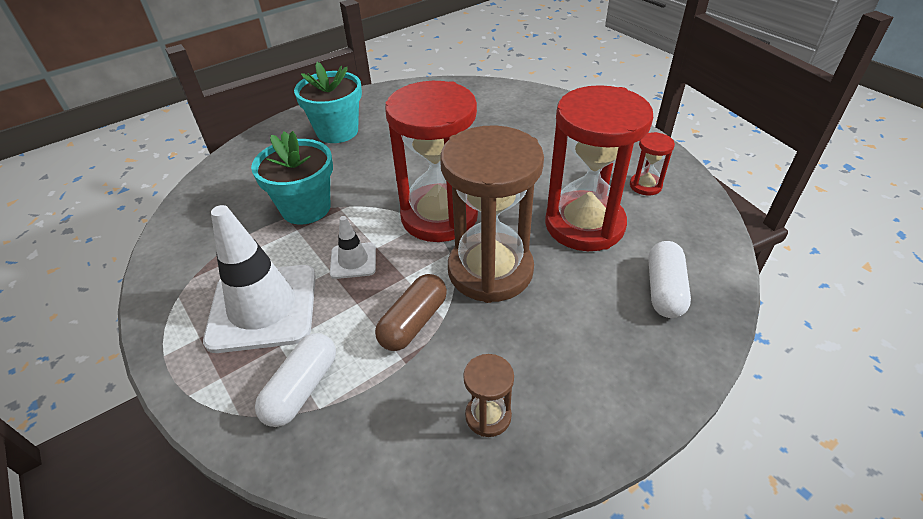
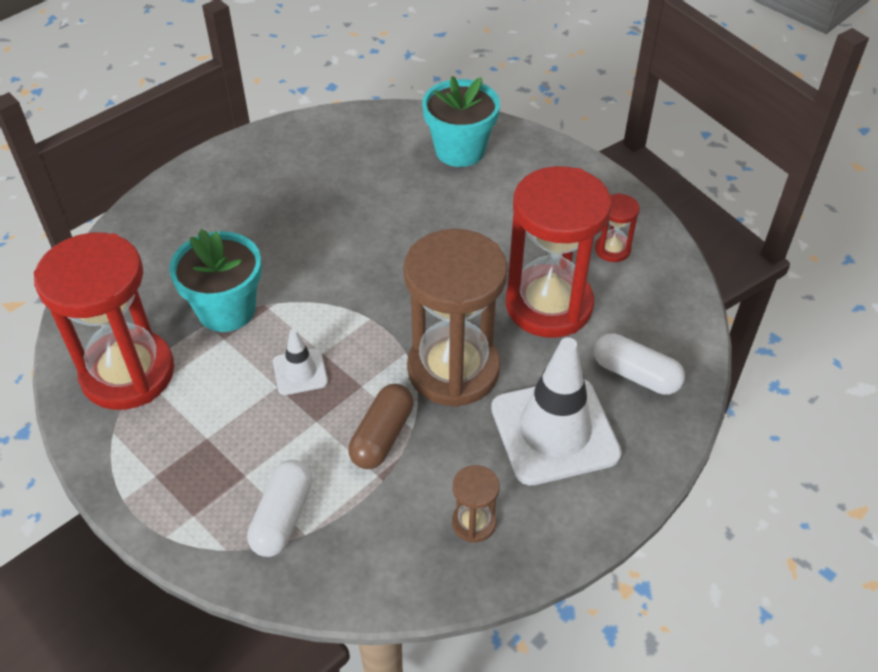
camera: 10 degrees left, 5 degrees up
white traffic cone [203,205,316,353] -> white traffic cone moved to [491,337,622,485]
turquoise flower pot [294,62,362,143] -> turquoise flower pot moved to [422,76,500,167]
red hourglass [385,81,478,242] -> red hourglass moved to [34,233,174,410]
white capsule [648,241,691,318] -> white capsule turned 60 degrees counterclockwise [594,333,685,395]

